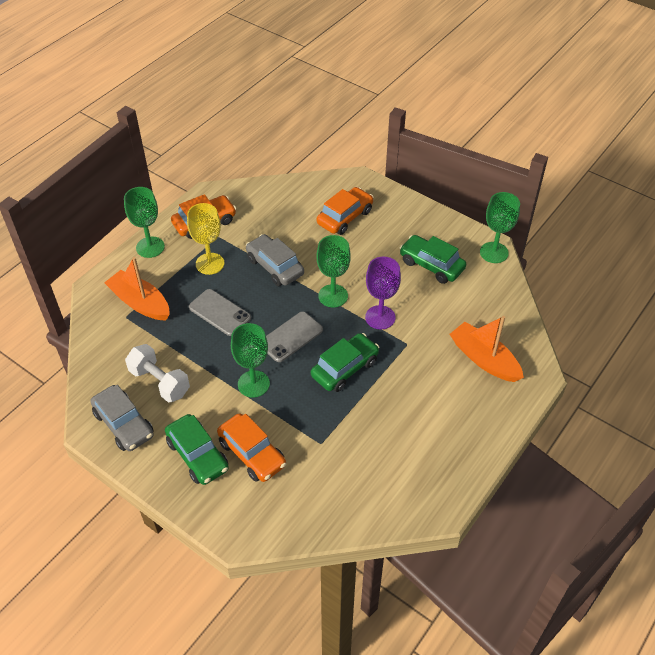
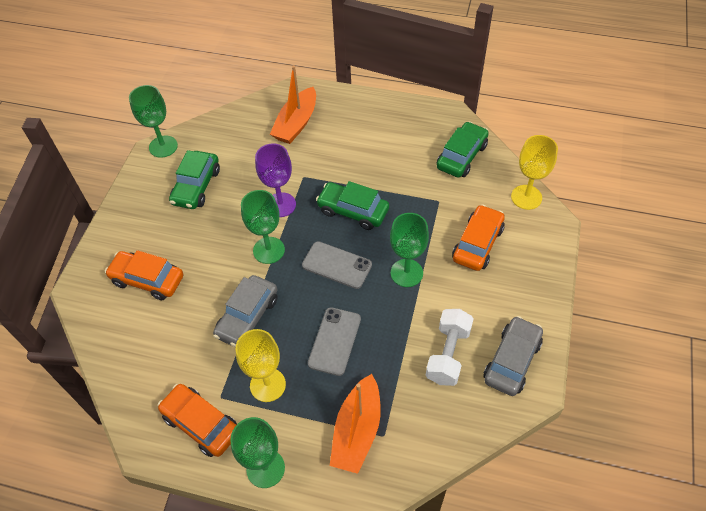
camera: 110 degrees left, 5 degrees up
green car [165,414,229,485] -> green car moved to [437,121,489,178]
none -> yellow goblet [511,135,558,210]

